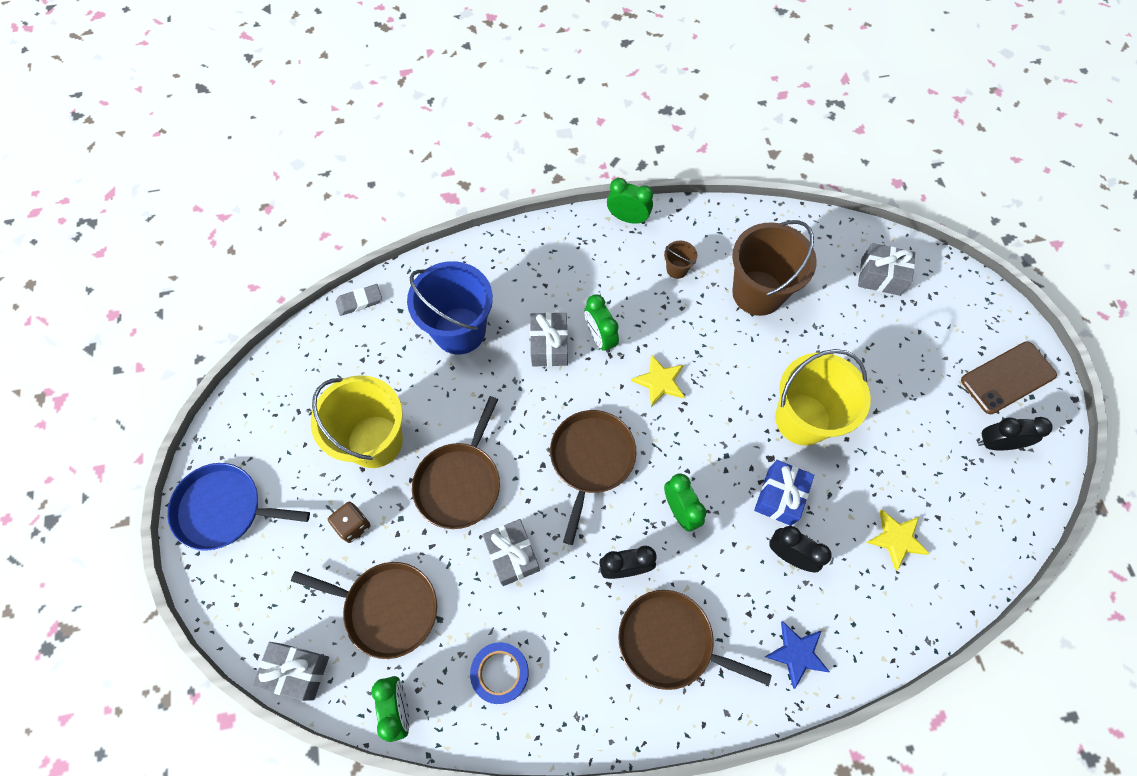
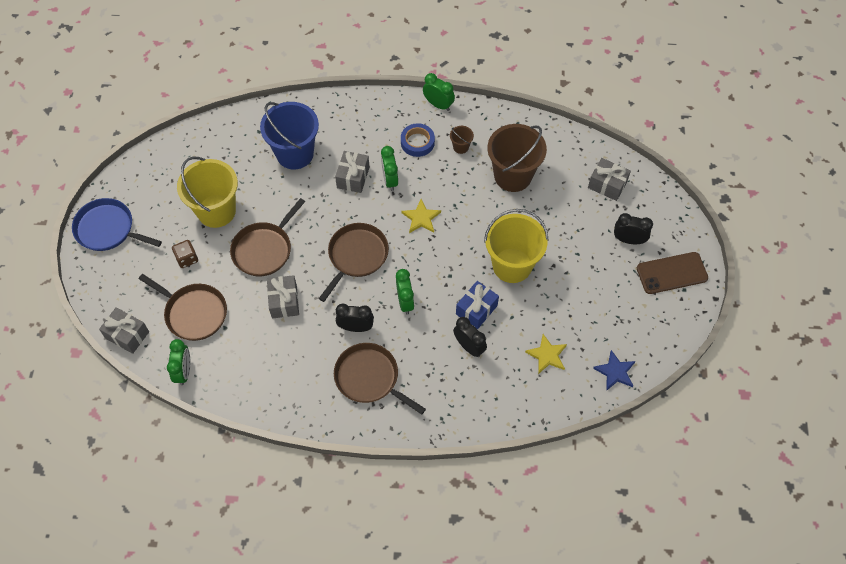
camera: 15 degrees right, 5 degrees down
grey eraser [336,284,382,316] -> none
blue tape [470,642,529,704] -> blue tape moved to [401,123,435,157]
blue star [765,621,830,689] -> blue star moved to [593,350,636,391]
black clock [978,417,1053,450] -> black clock moved to [614,213,653,244]

